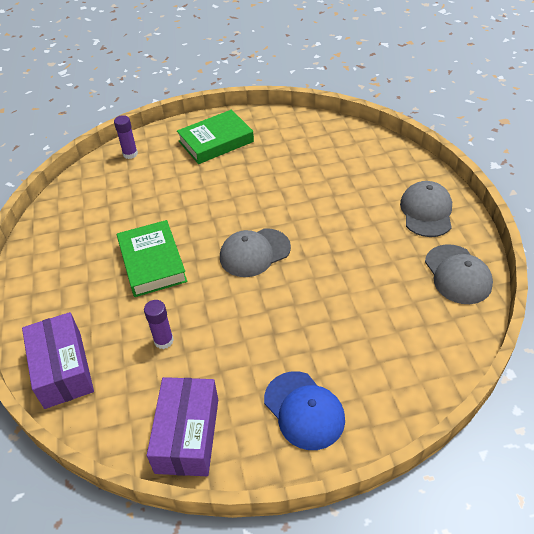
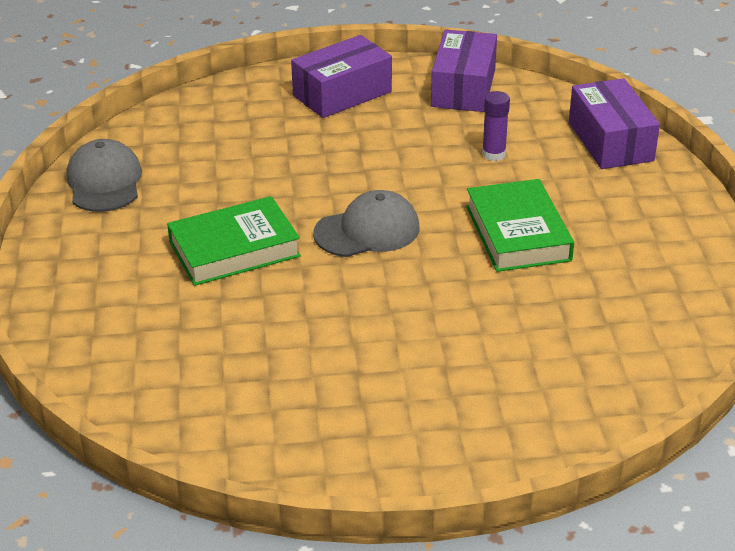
camera: 175 degrees left, 10 degrees down
purple glue stick [114,115,138,159] -> none
green book [177,110,254,164] -> green book moved to [167,196,301,286]
blue cap [264,371,345,450] -> purple box [291,35,392,118]
grey cap [400,181,452,237] -> none

